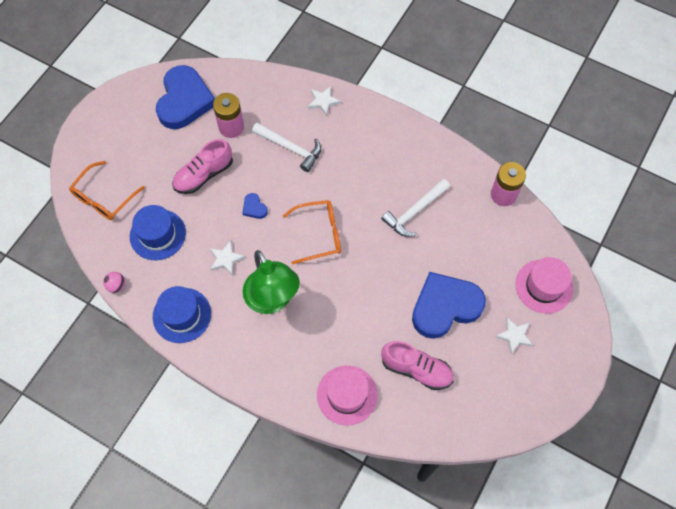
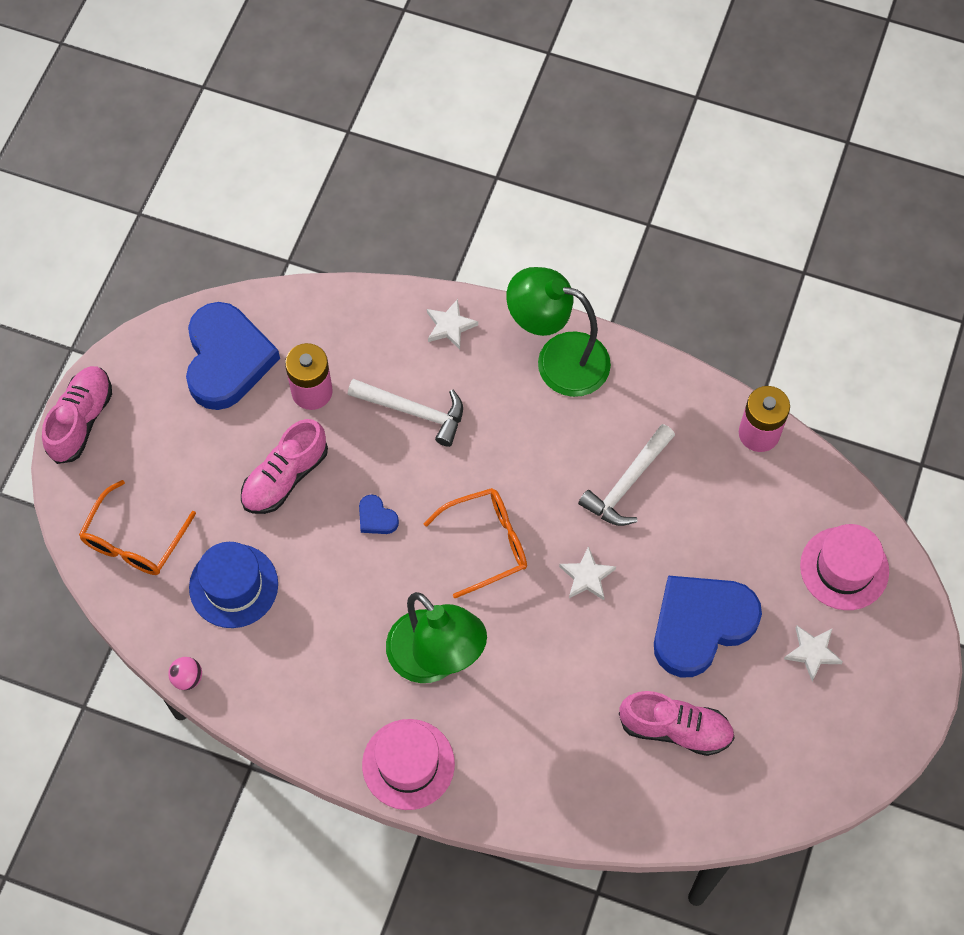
camera: 10 degrees left, 0 degrees up
blue hat [153,286,211,343] -> none
white star [210,241,245,276] -> white star moved to [559,546,616,600]
pink hat [317,365,378,426] -> pink hat moved to [362,719,455,810]
none -> pink shoe [42,366,112,464]
none -> green lamp [506,267,611,397]

